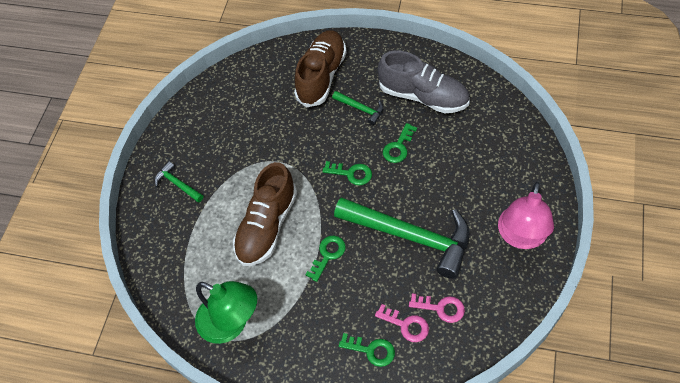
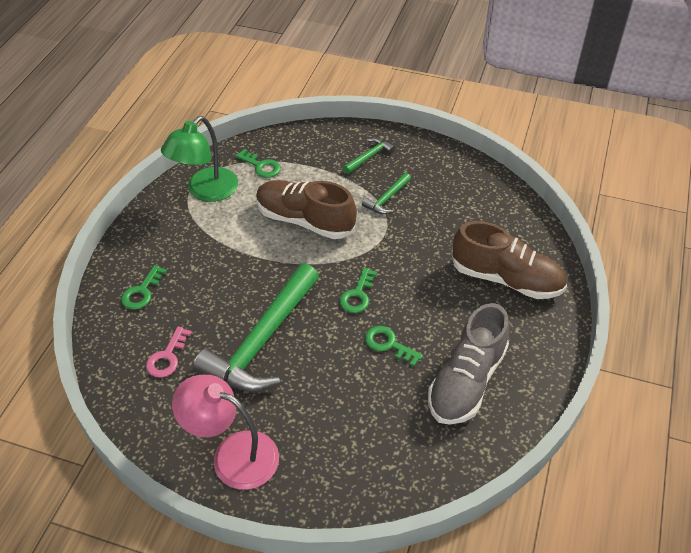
camera: 90 degrees right, 10 degrees down
green key [305,236,346,282] -> green key moved to [236,149,281,178]
green hammer [332,91,384,125] -> green hammer moved to [362,173,411,214]
pink key [375,304,429,342] -> none

